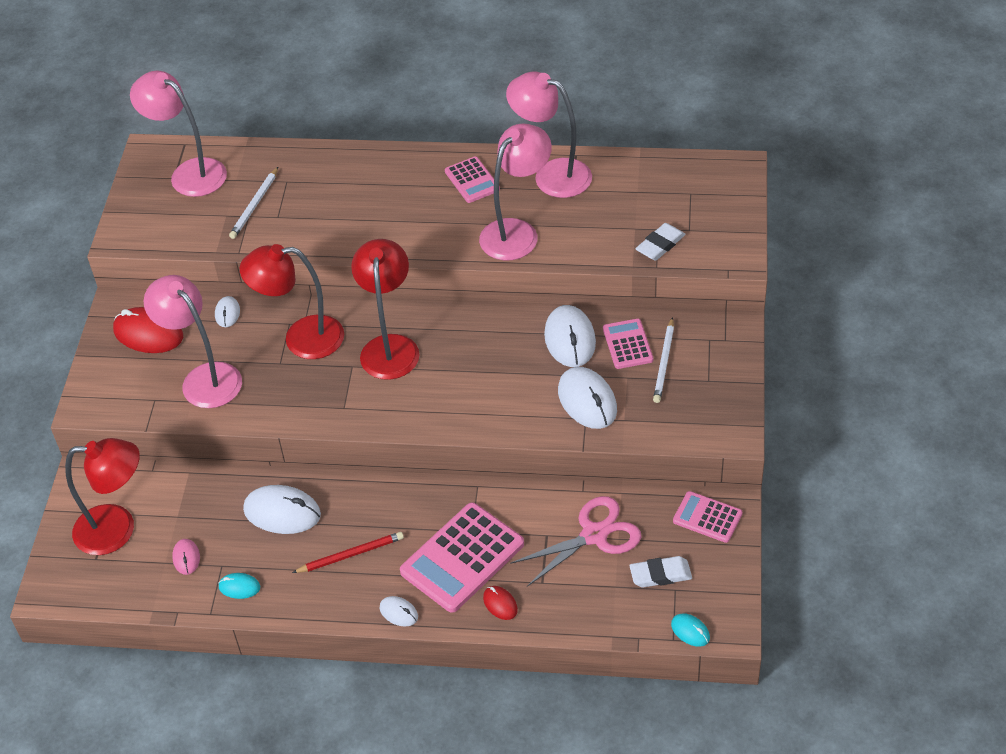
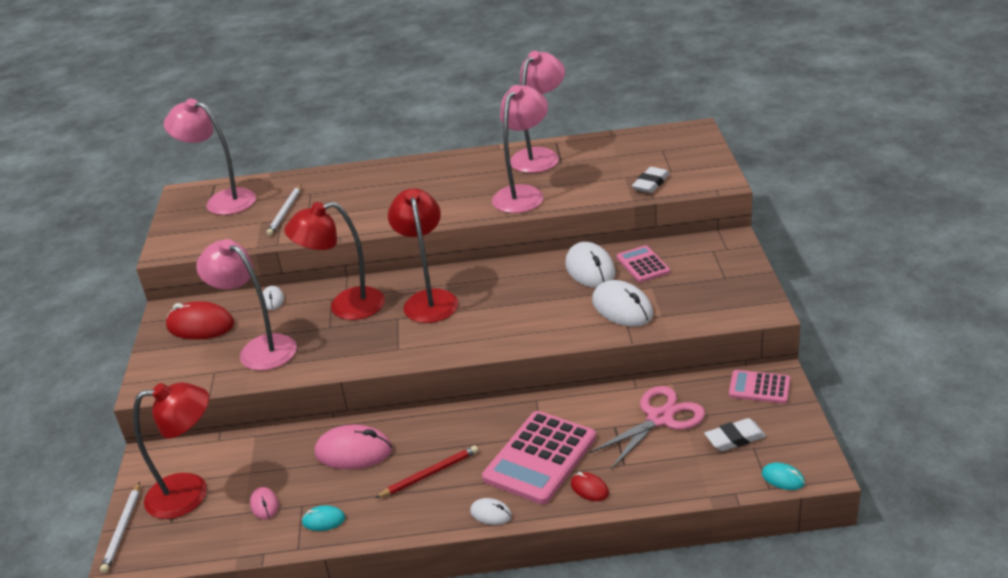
camera: 10 degrees left, 15 degrees down
white mouse [243,485,321,534] -> pink mouse [315,425,392,469]
pink calculator [445,156,500,203] -> none
pink lamp [506,71,592,198] -> pink lamp turned 105 degrees clockwise [510,51,565,173]
white pencil [653,317,674,403] -> white pencil moved to [100,482,140,573]

